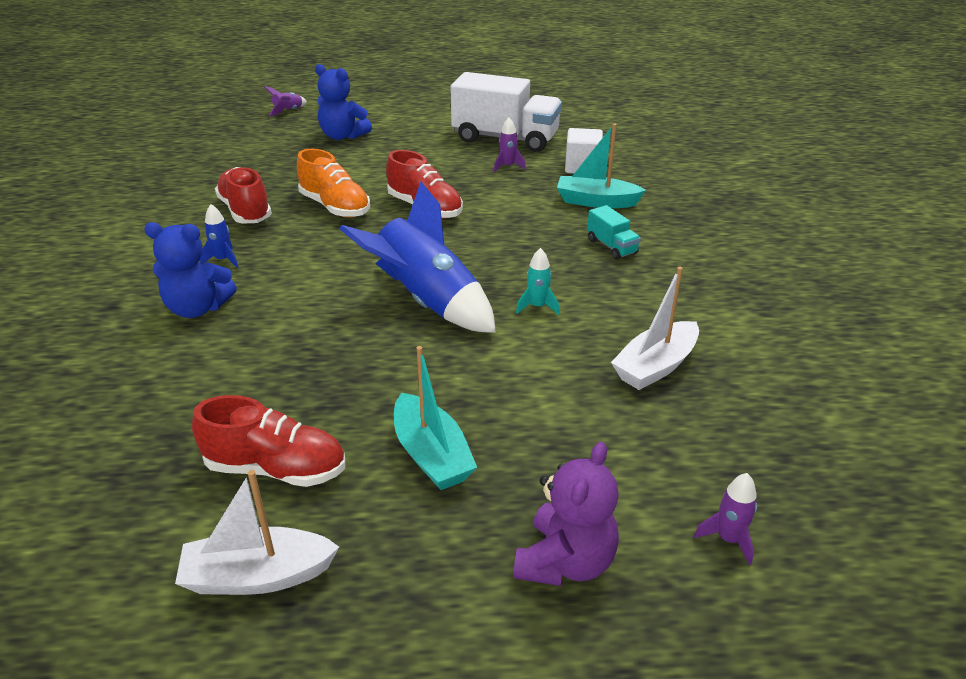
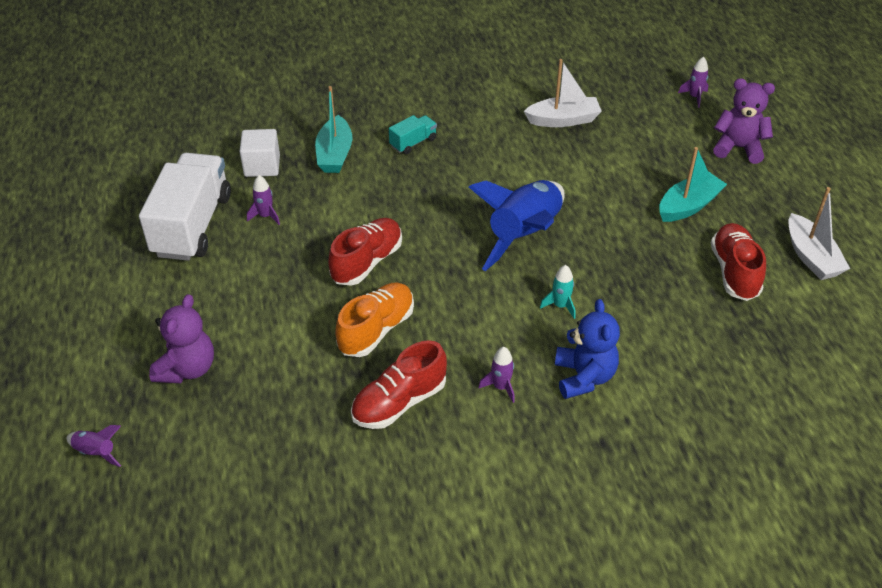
camera: 100 degrees left, 10 degrees up
blue rocket [200,204,238,268] -> purple rocket [479,347,515,403]
blue teddy bear [315,64,372,140] -> purple teddy bear [149,294,214,383]
turquoise rocket [516,248,560,315] -> turquoise rocket moved to [540,265,575,319]
white boat [611,267,699,390] -> white boat turned 45 degrees counterclockwise [524,59,602,127]

